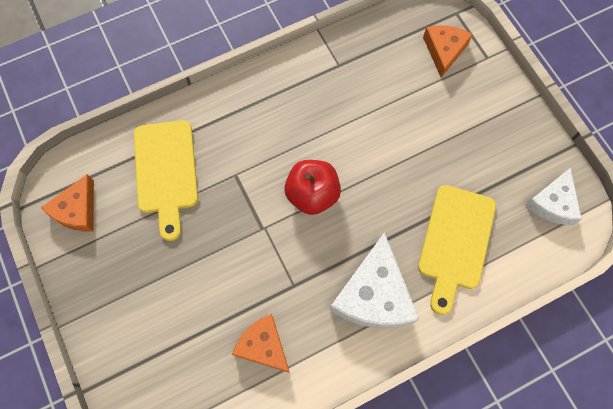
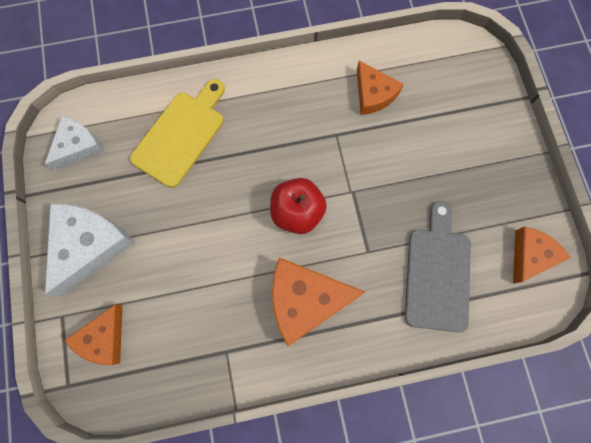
camera: 165 degrees left, 5 degrees up
yellow cutting board [134,120,198,241] -> grey cutting board [405,201,471,332]
white cheese [330,232,420,328] -> white cheese moved to [45,204,135,296]
none -> orange cheese [272,258,365,346]

